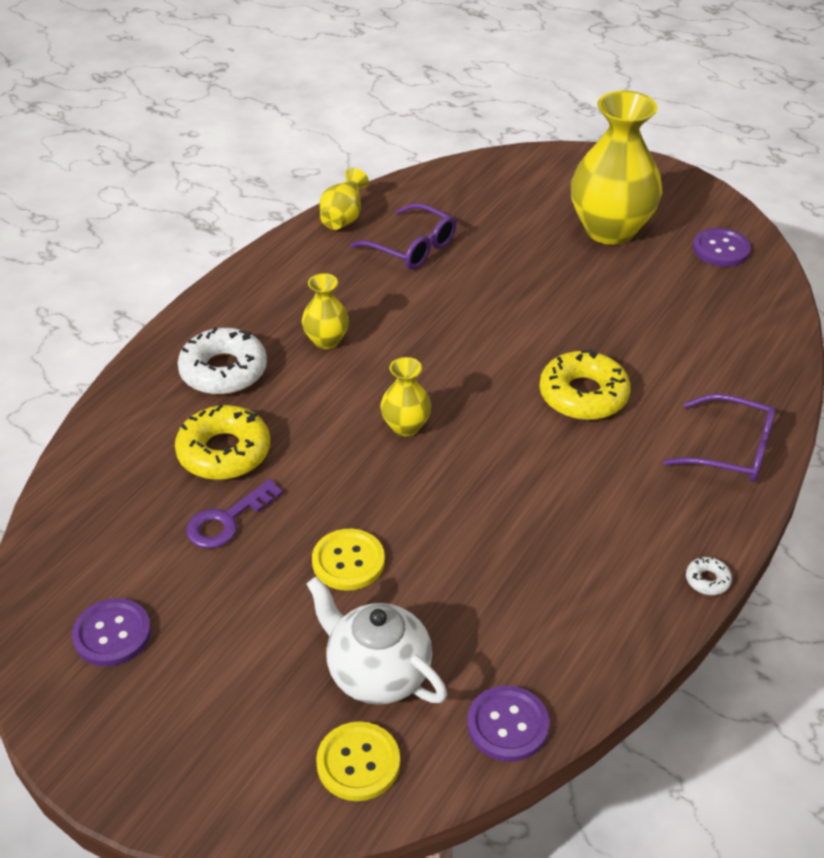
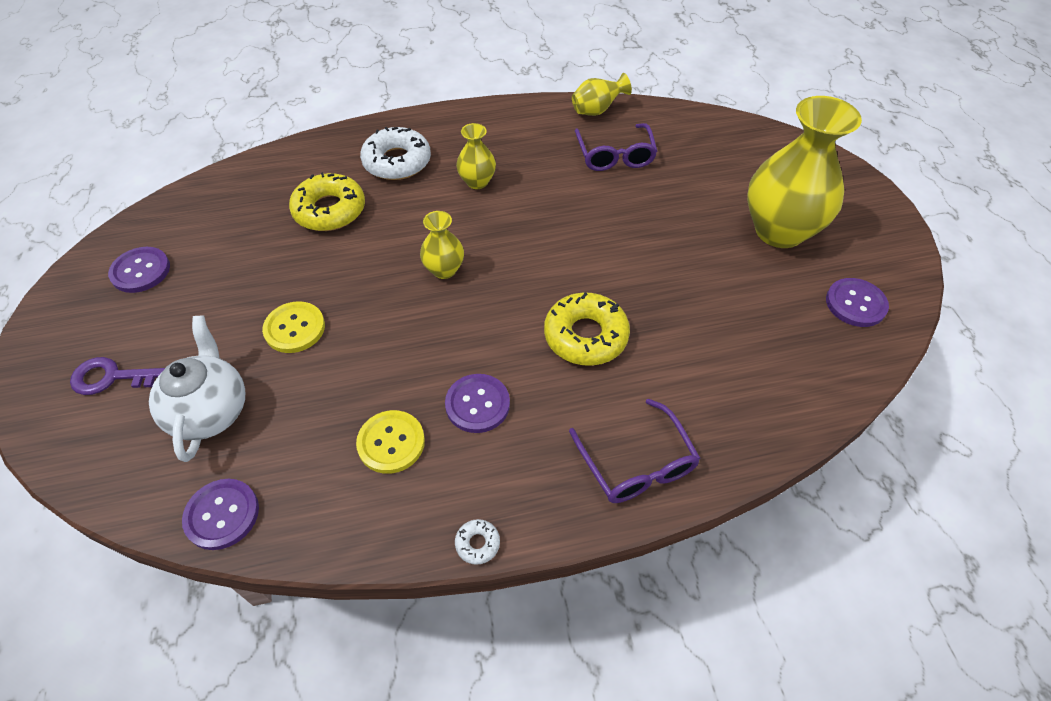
camera: 45 degrees right, 10 degrees up
purple key [186,479,283,549] -> purple key moved to [70,357,165,395]
yellow button [316,721,400,801] -> yellow button moved to [356,410,425,474]
none -> purple button [445,374,510,433]

